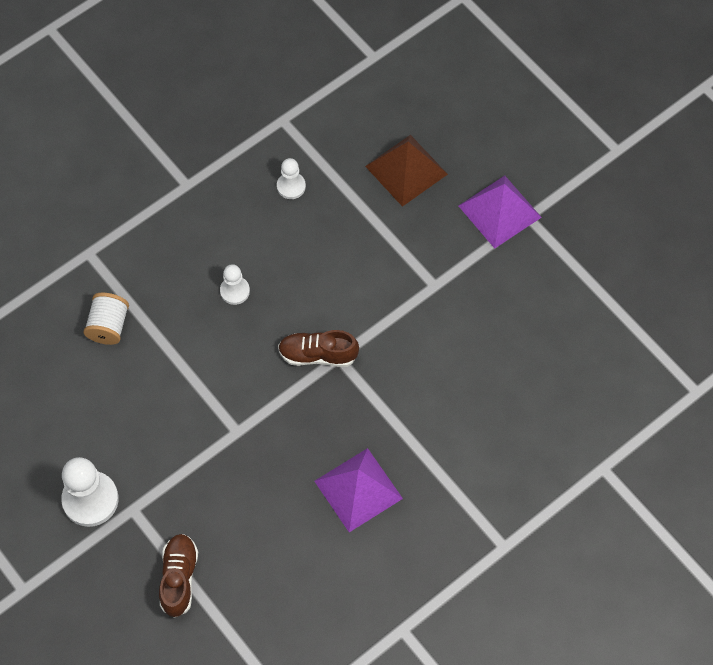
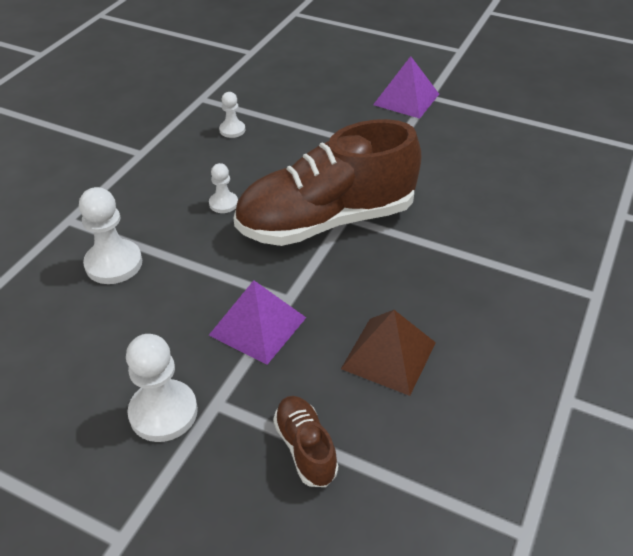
camera: 25 degrees left, 20 degrees down
white spool [83,293,129,345] -> white pawn [79,187,142,284]
brown shoe [278,330,359,367] -> brown shoe [234,119,422,246], size x2.37
purple pyramid [314,448,403,532] -> purple pyramid moved to [209,280,306,365]
brown pyramid [365,135,448,207] -> brown pyramid moved to [341,310,436,396]

